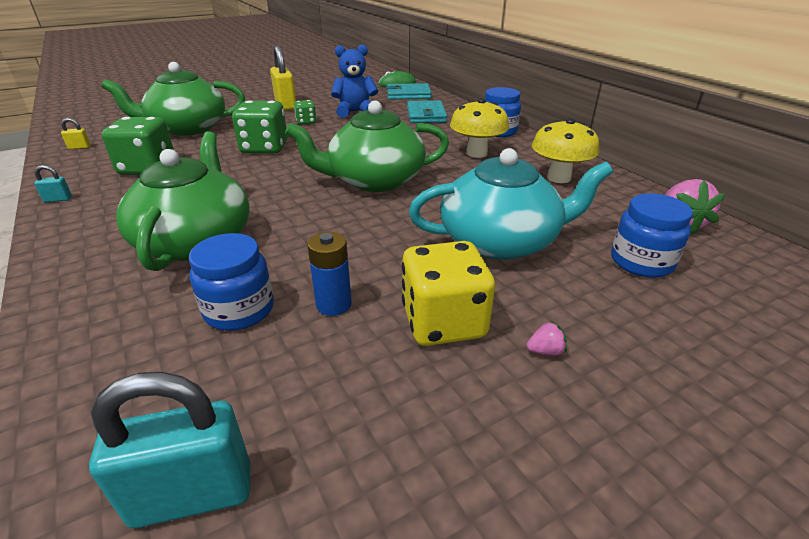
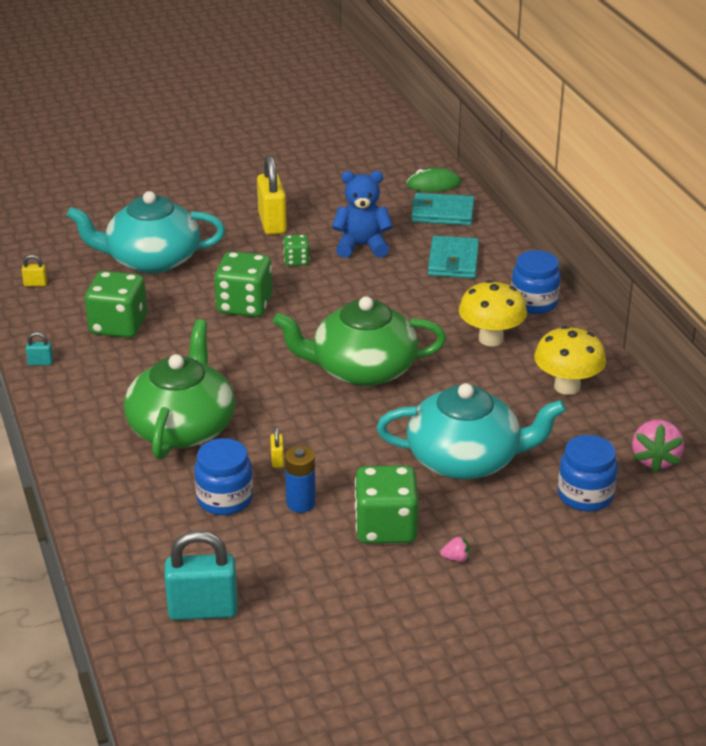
camera: 10 degrees right, 0 degrees up
green teapot [102,62,245,136] -> turquoise teapot [66,191,225,274]
yellow dice [402,241,495,346] -> green dice [355,465,418,544]
none -> yellow padlock [270,426,284,468]

